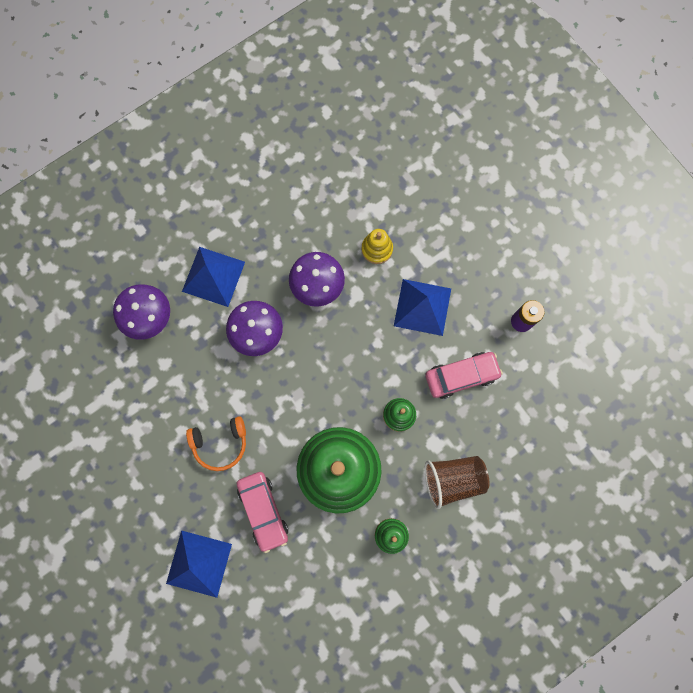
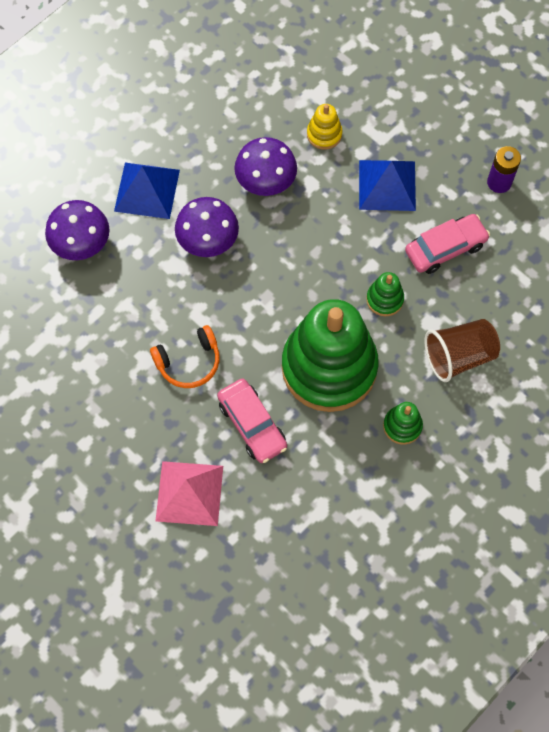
camera: 10 degrees left, 10 degrees down
blue pyramid [166,530,232,598] -> pink pyramid [156,461,223,526]

